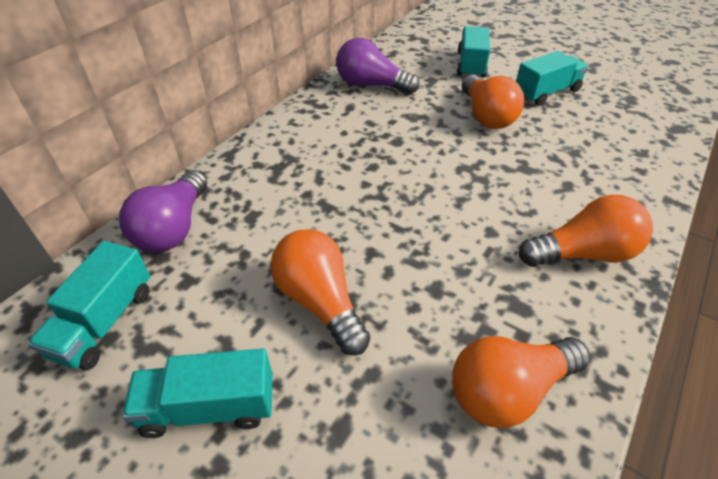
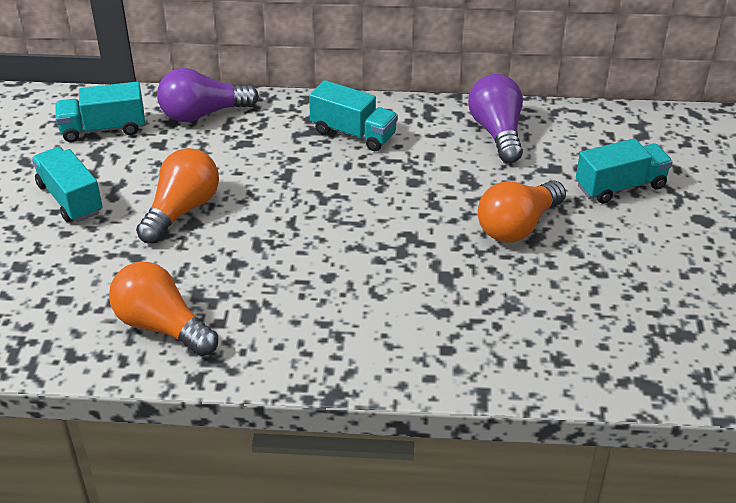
camera: 60 degrees right, 5 degrees down
turquoise truck [516,51,589,106] -> turquoise truck moved to [309,80,398,151]
orange light bulb [519,195,653,267] -> none

